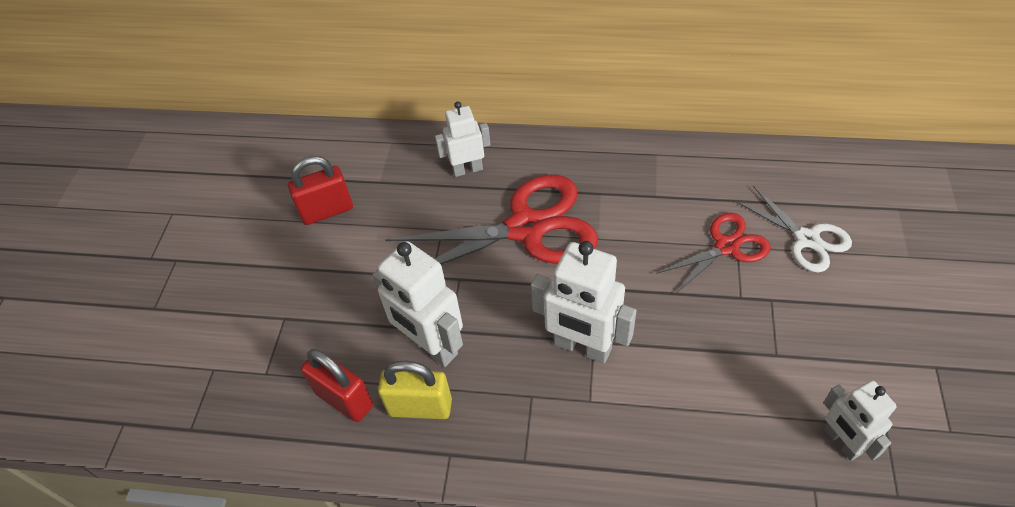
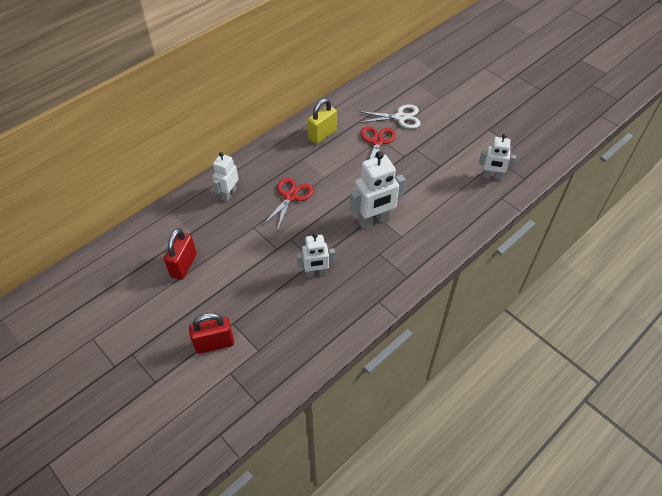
camera: 55 degrees left, 0 degrees up
red padlock [301,349,373,422] -> red padlock moved to [189,313,234,354]
white robot [373,241,463,367] -> white robot [297,233,335,277], size x0.63
yellow padlock [378,361,452,419] -> yellow padlock moved to [307,98,337,144]
red scissors [385,175,598,265] -> red scissors [262,177,314,231], size x0.55

